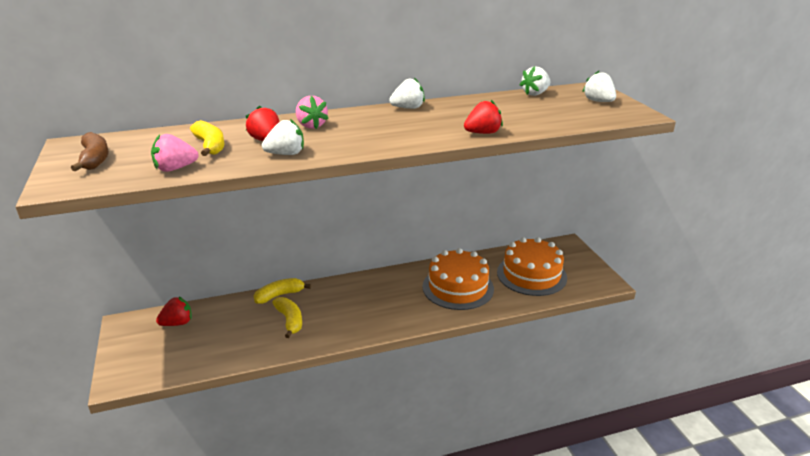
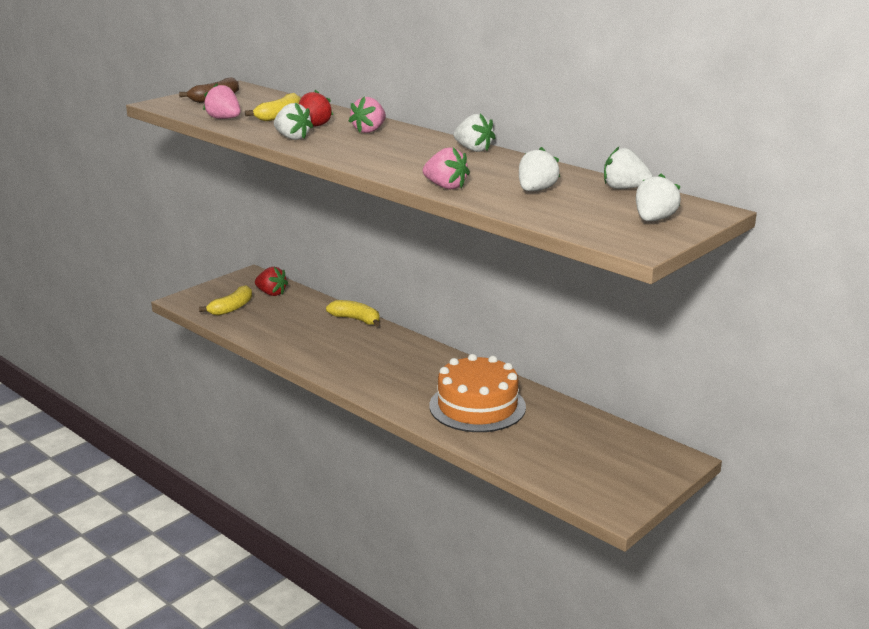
camera: 60 degrees right, 5 degrees down
yellow banana [272,297,302,338] -> yellow banana moved to [199,285,252,316]
red strawberry [464,100,503,134] -> pink strawberry [423,147,470,189]
orange cake [497,237,567,296] -> none
none -> white strawberry [519,147,560,191]

